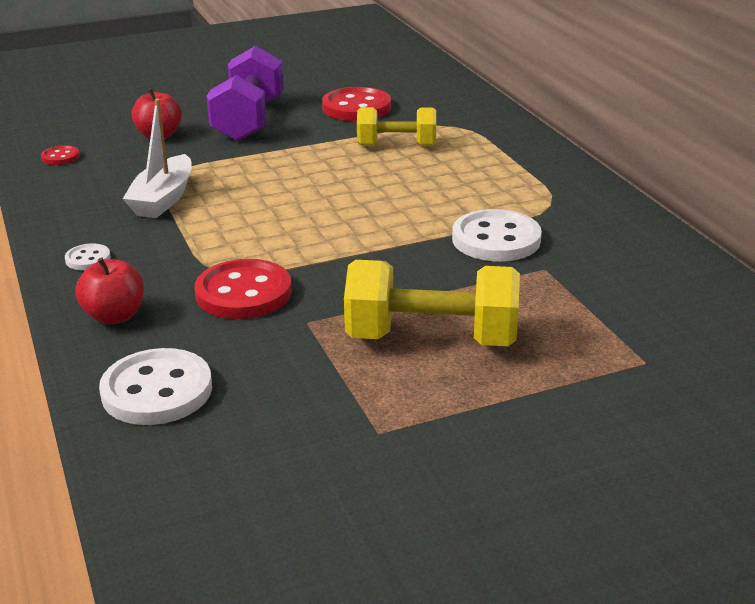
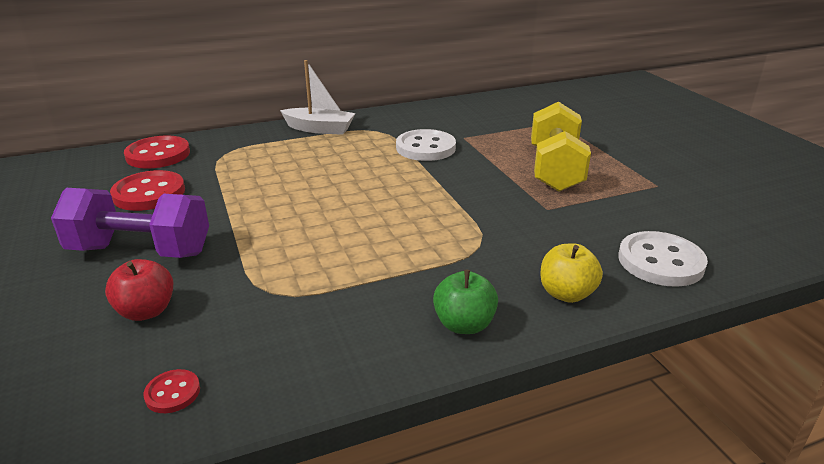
camera: 90 degrees left, 0 degrees up
white button [65,243,110,270] -> green apple [433,270,498,334]
red apple [76,258,144,324] -> yellow apple [540,243,603,303]
white boat [123,99,192,218] -> white boat moved to [280,60,356,135]
red button [194,259,292,319] -> red button moved to [124,135,190,169]
yellow dumbbell [357,107,436,146] -> none

